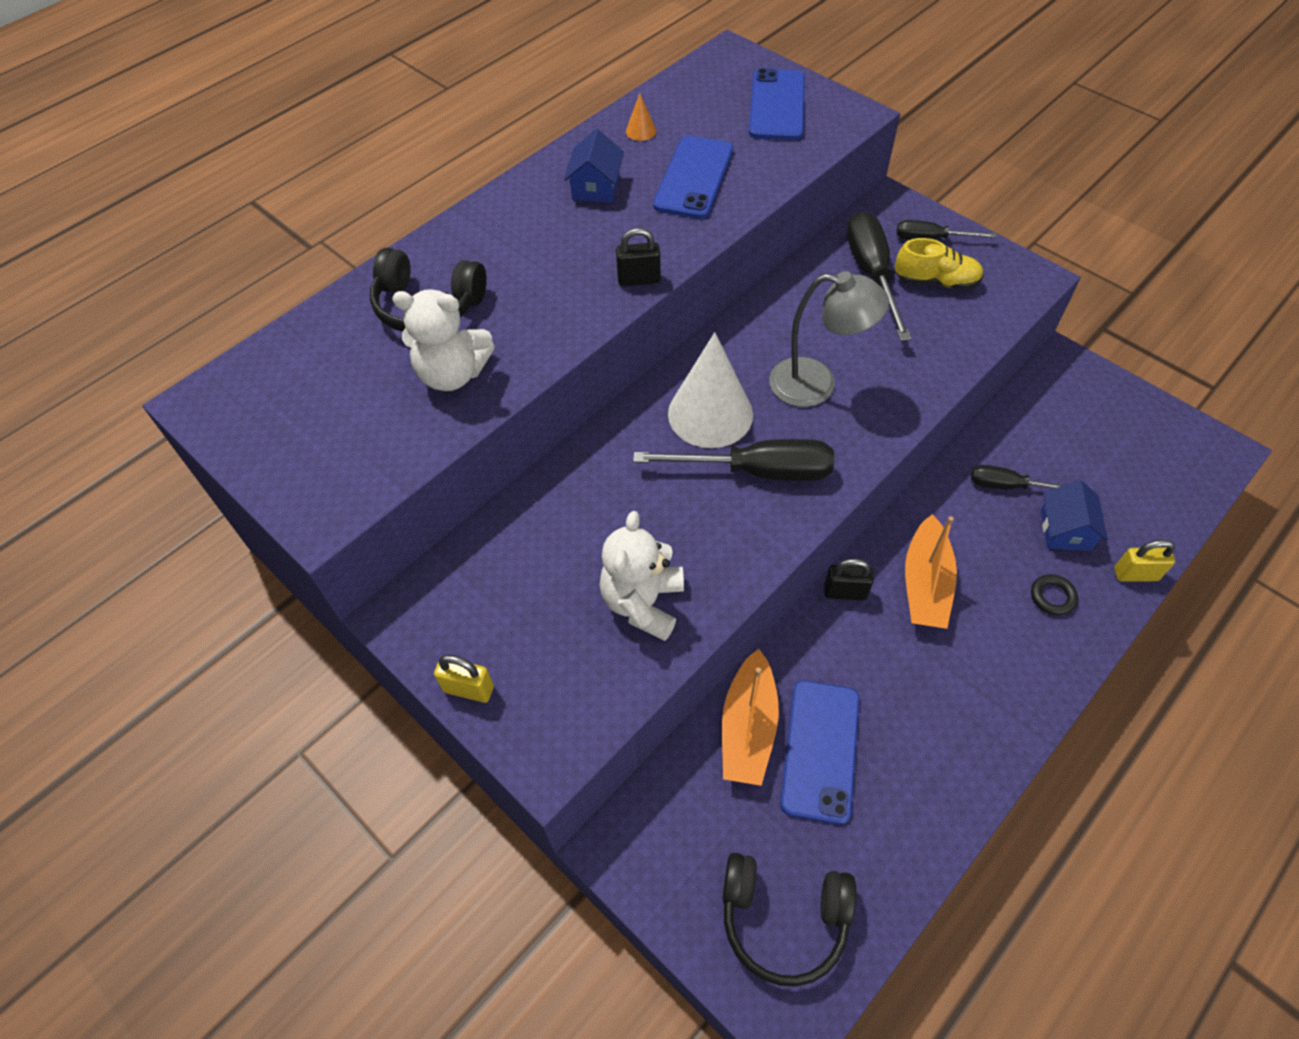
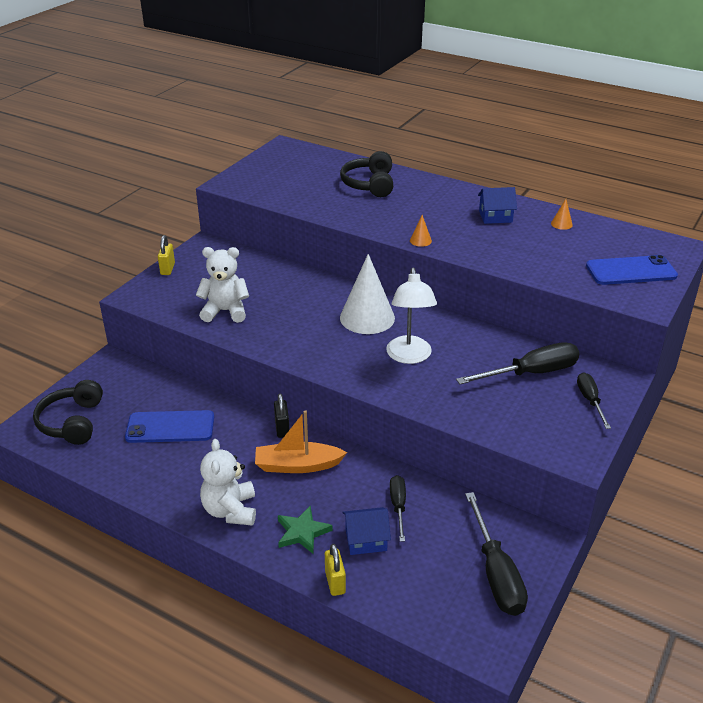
camera: 75 degrees right, 20 degrees down
white teddy bear [392,289,495,391] -> white teddy bear moved to [200,439,256,526]
black padlock [616,228,661,286] -> orange cone [410,215,432,247]
black screwdriver [633,439,834,481] -> black screwdriver moved to [465,492,528,616]
blue phone [653,136,733,219] -> none
orange boat [722,649,779,786] -> none
grey lamp [769,271,889,407] -> white lamp [386,268,437,364]
yellow shoe [895,238,984,290] -> none
black ring [1031,574,1078,615] -> green star [278,506,333,554]

